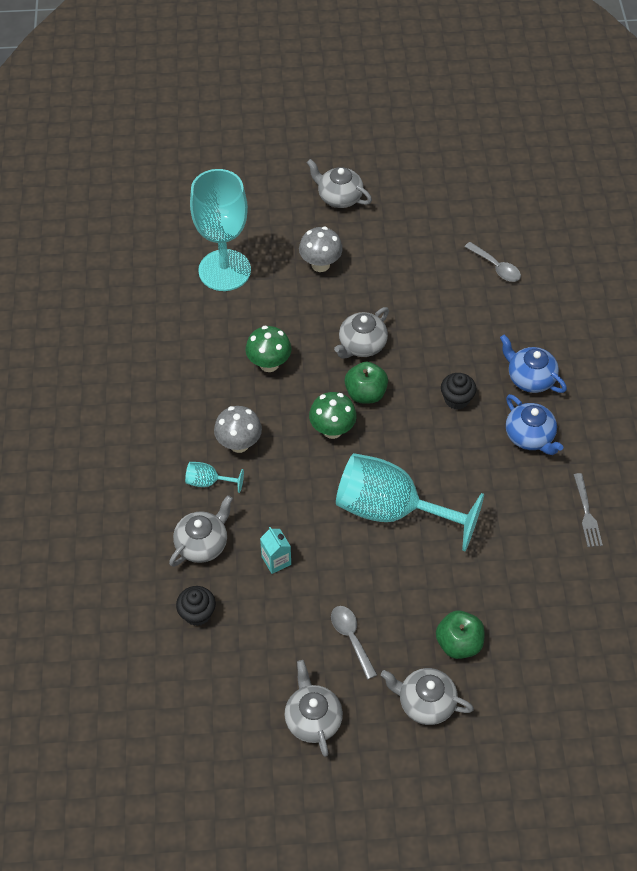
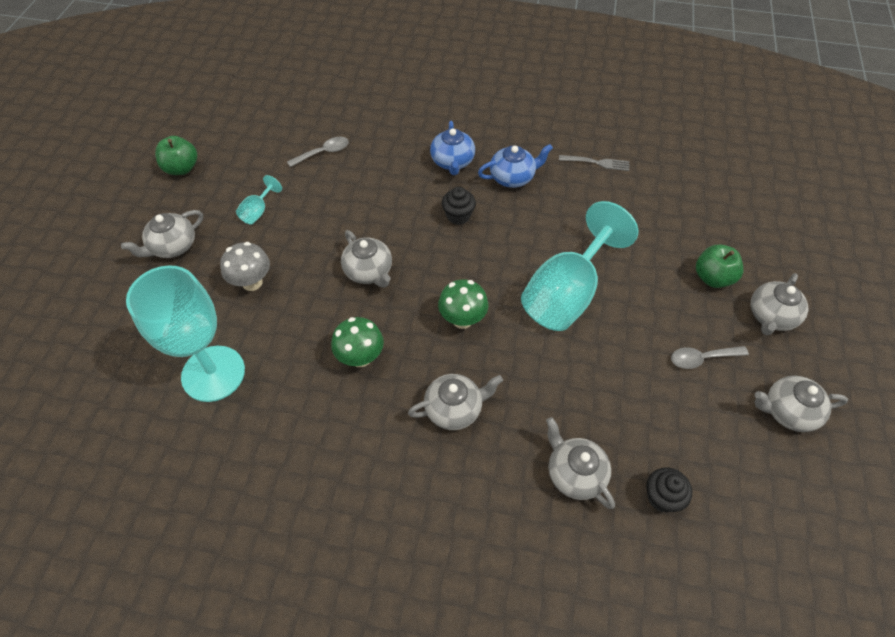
camera: 75 degrees left, 0 degrees up
turquoise goblet [185,462,244,493] -> turquoise goblet moved to [236,175,282,224]
grey mushroom [214,406,262,453] -> grey teapot [408,374,503,430]
turquoise carton [260,527,291,574] -> none
green apple [345,361,388,404] -> green apple moved to [155,136,197,175]
blue teapot [500,334,567,393] -> blue teapot turned 60 degrees counterclockwise [430,121,475,175]

